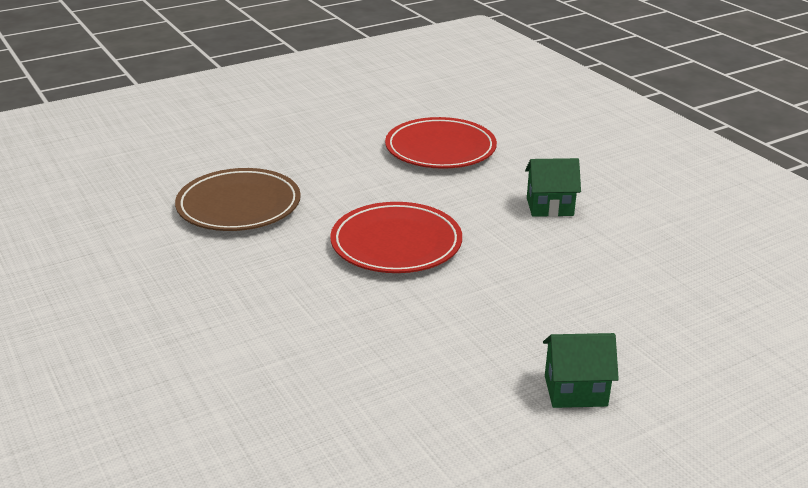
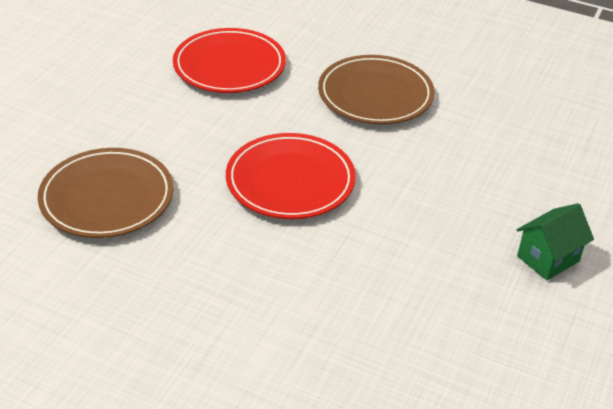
camera: 35 degrees left, 10 degrees up
green house [525,158,581,217] -> brown plate [318,55,435,125]

